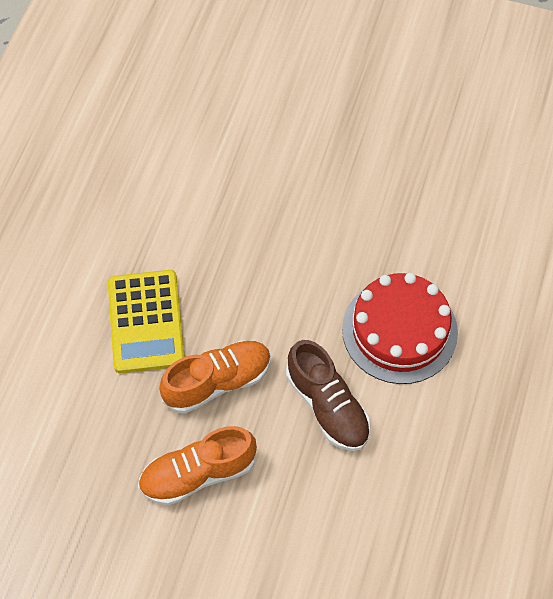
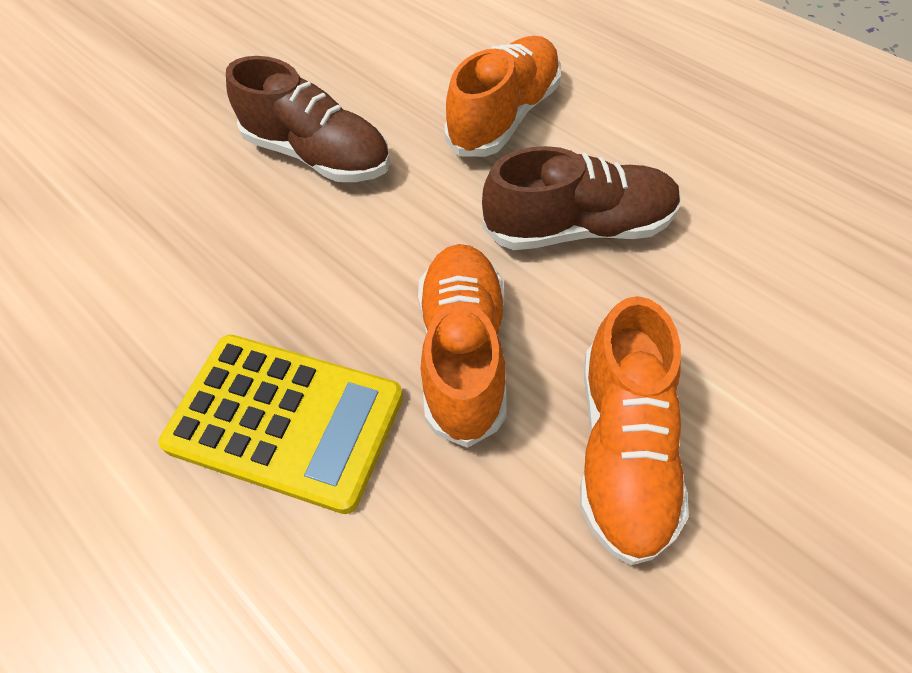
camera: 60 degrees left, 5 degrees down
red cake [342,273,458,384] -> orange shoe [445,36,561,157]
none -> brown shoe [226,56,390,182]

